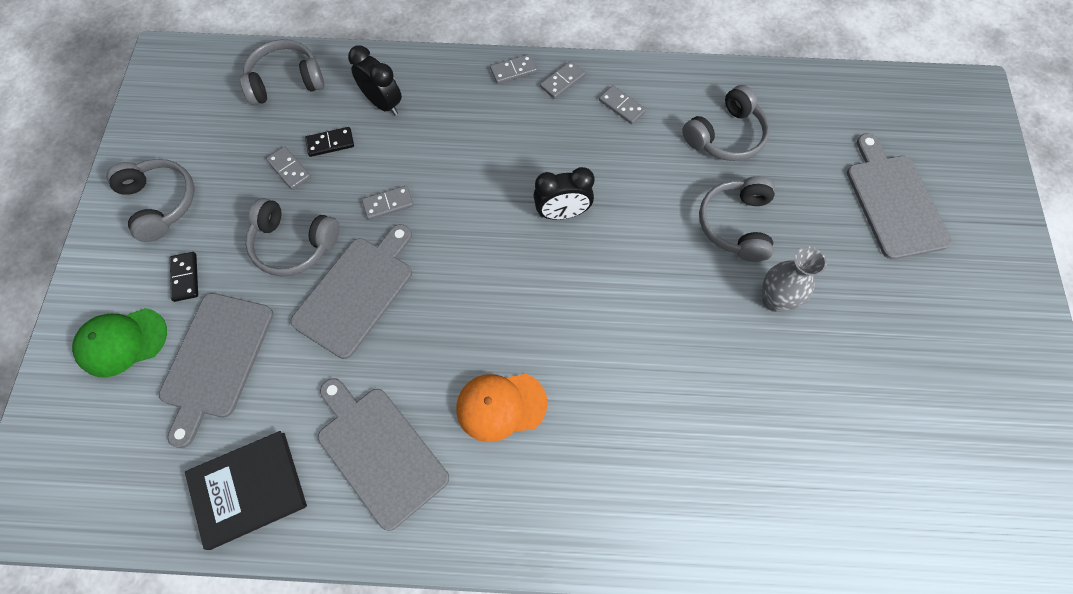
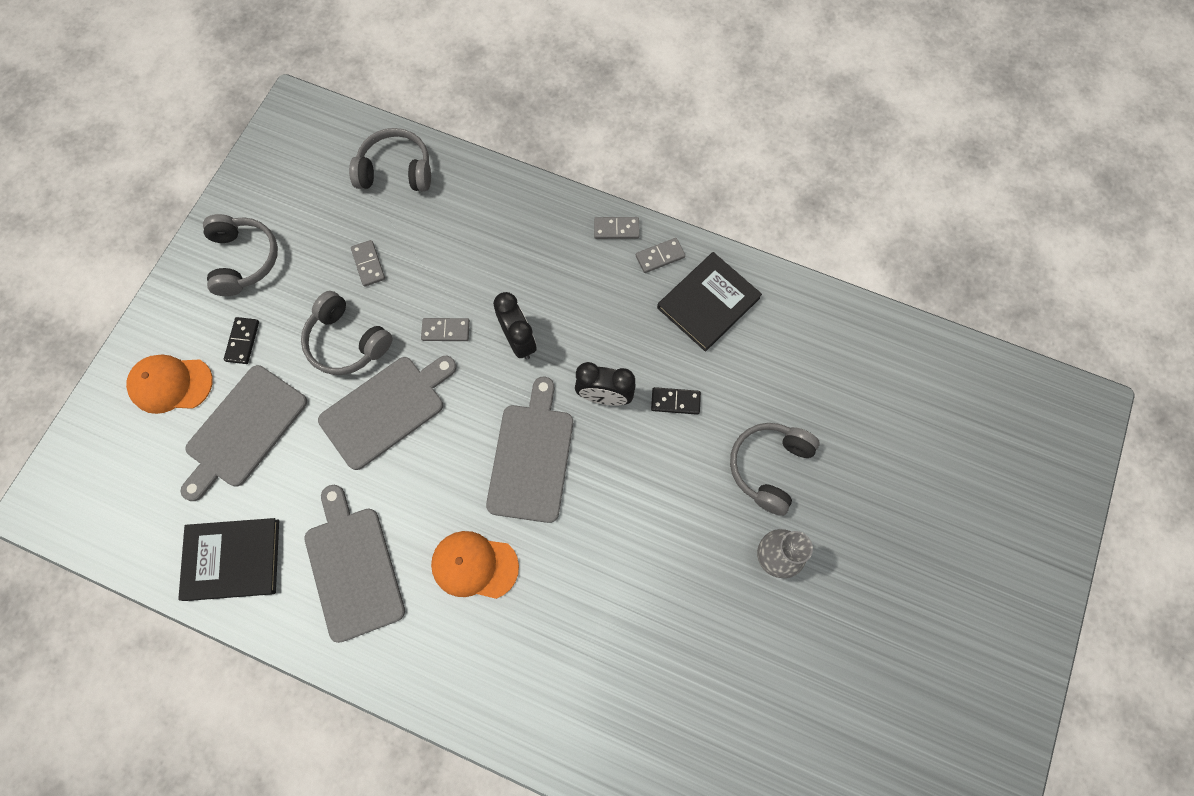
camera: 20 degrees right, 5 degrees up
green cap [72,308,167,377] -> orange cap [126,355,213,414]
black domino [305,127,354,157] -> black domino moved to [651,387,701,415]
black clock [348,45,402,115] -> black clock moved to [493,292,537,360]
grey domino [599,85,646,124] -> black book [657,252,762,352]
grey headphones [682,85,770,161] -> none
grey cutting board [847,133,952,260] -> grey cutting board moved to [486,377,573,523]

